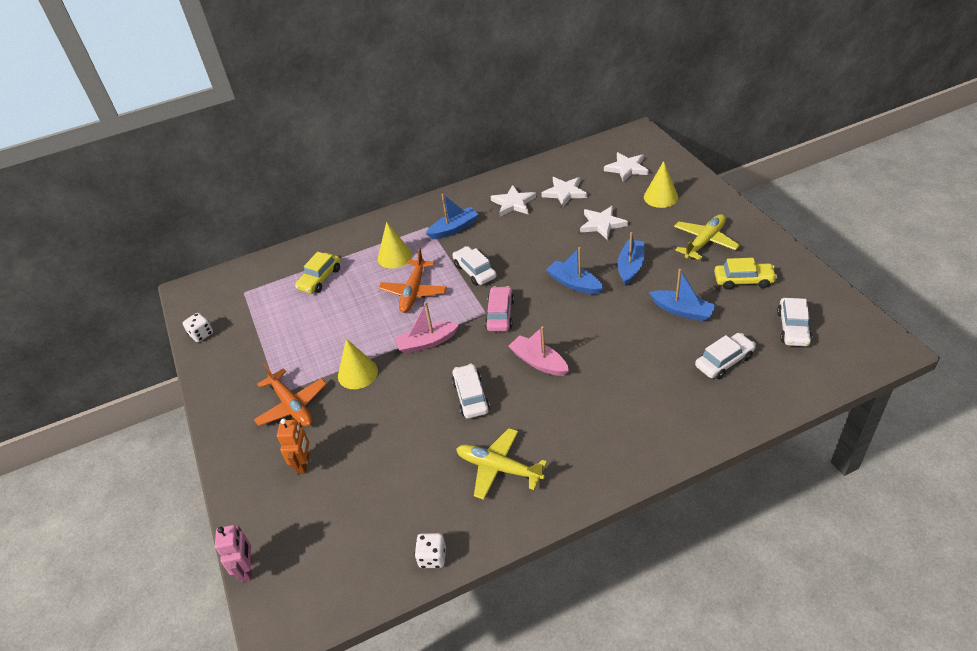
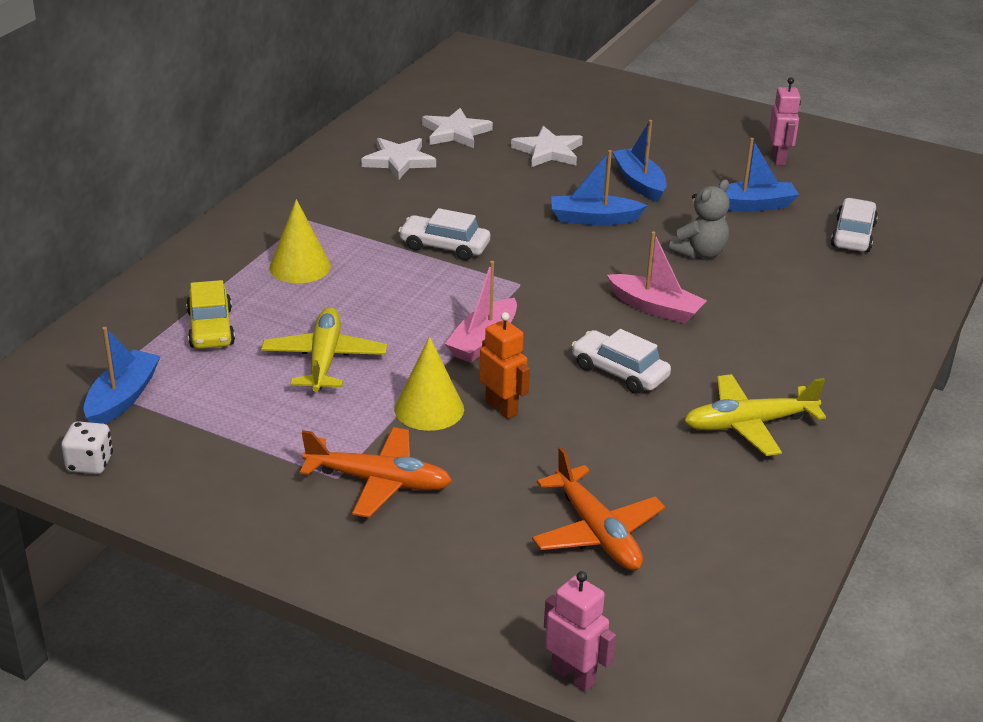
camera: 45 degrees left, 10 degrees down
orange robot [277,419,310,474] -> orange robot moved to [479,312,530,419]
orange plane [379,248,447,313] -> orange plane moved to [532,447,665,571]
white dice [415,533,446,568] -> none
blue boat [426,194,479,239] -> blue boat moved to [83,327,161,424]
pink car [485,286,514,331] -> none
pink boat [508,326,569,376] -> pink boat turned 150 degrees counterclockwise [607,231,707,324]
white star [604,152,649,182] -> none
yellow cone [644,161,678,208] -> none
yellow plane [674,214,740,260] -> yellow plane moved to [261,307,387,392]
yellow car [714,258,777,289] -> pink robot [769,77,801,165]
white car [777,298,812,346] -> none
none -> grey teddy bear [669,180,730,258]

